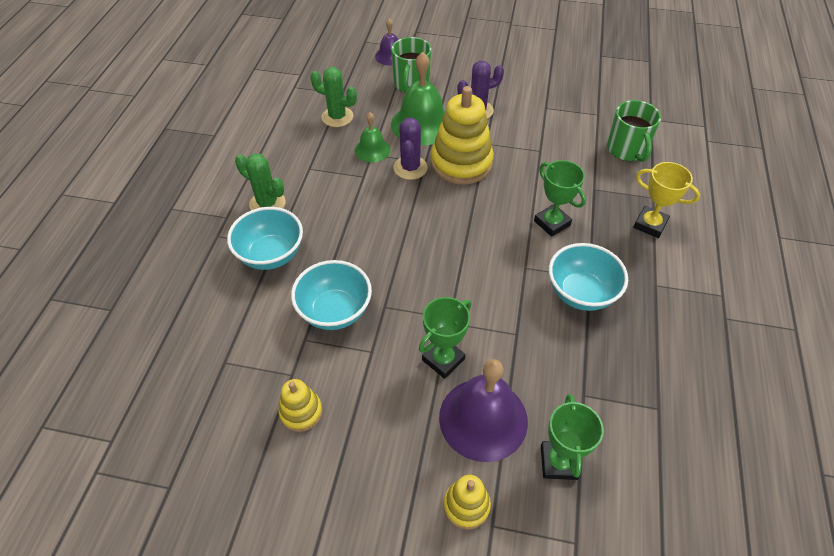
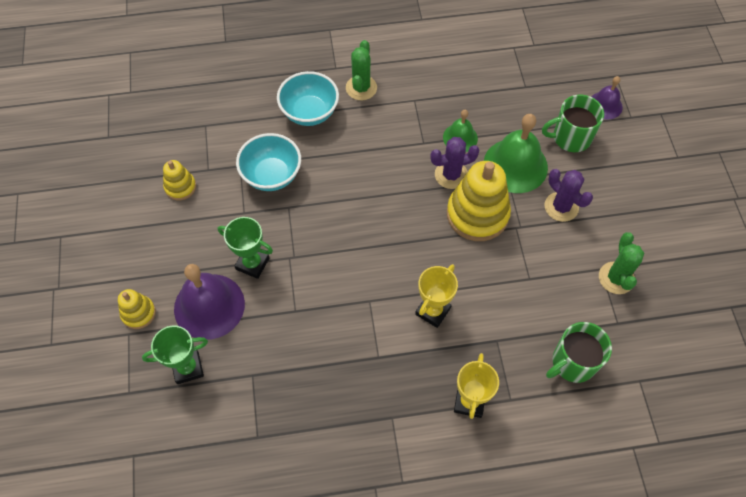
camera: 70 degrees right, 10 degrees up
green cactus [310,67,357,127] -> green cactus moved to [599,232,644,294]
green trophy [534,160,586,237] -> yellow trophy [415,264,458,328]
turquoise bowl [549,243,628,311] -> none

